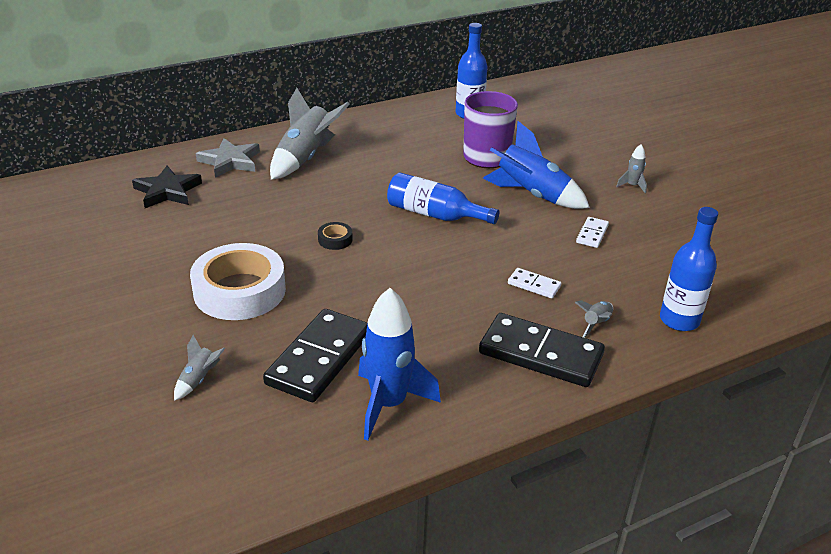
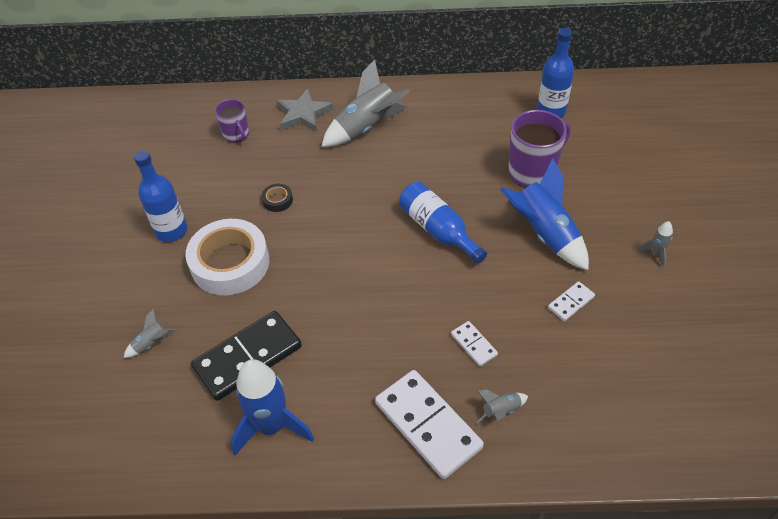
camera: 30 degrees right, 15 degrees up
black star [132,166,202,208] -> purple mug [215,99,249,143]
black tape [318,222,352,250] -> black tape moved to [261,184,293,212]
black domino [479,313,605,387] -> white domino [375,370,484,479]
blue bottle [660,207,718,331] -> blue bottle moved to [134,150,187,242]

